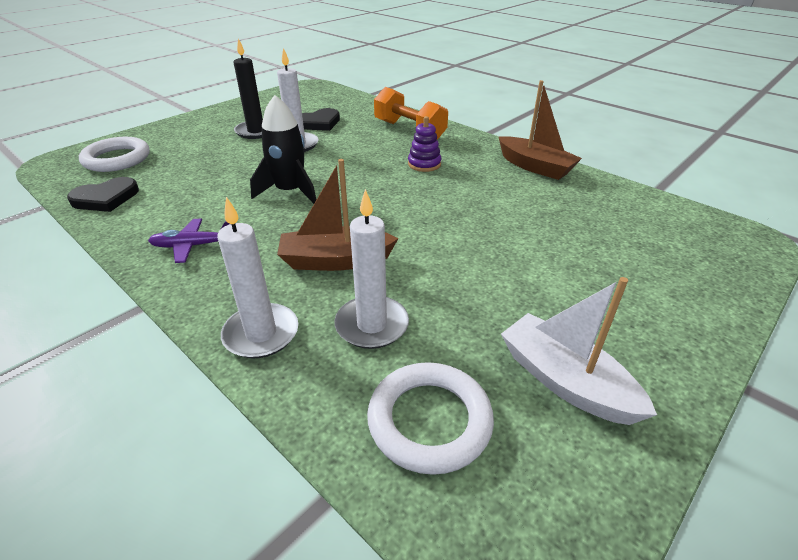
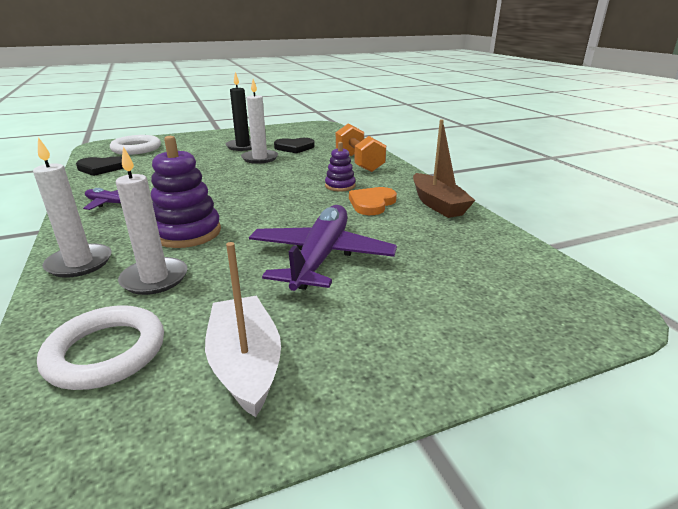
camera: 25 degrees right, 10 degrees down
black rocket [250,95,317,204] -> none
brown boat [277,159,399,271] -> purple stacking toy [151,136,221,248]
none -> purple plane [249,205,397,291]
none -> orange heart [349,187,397,215]

